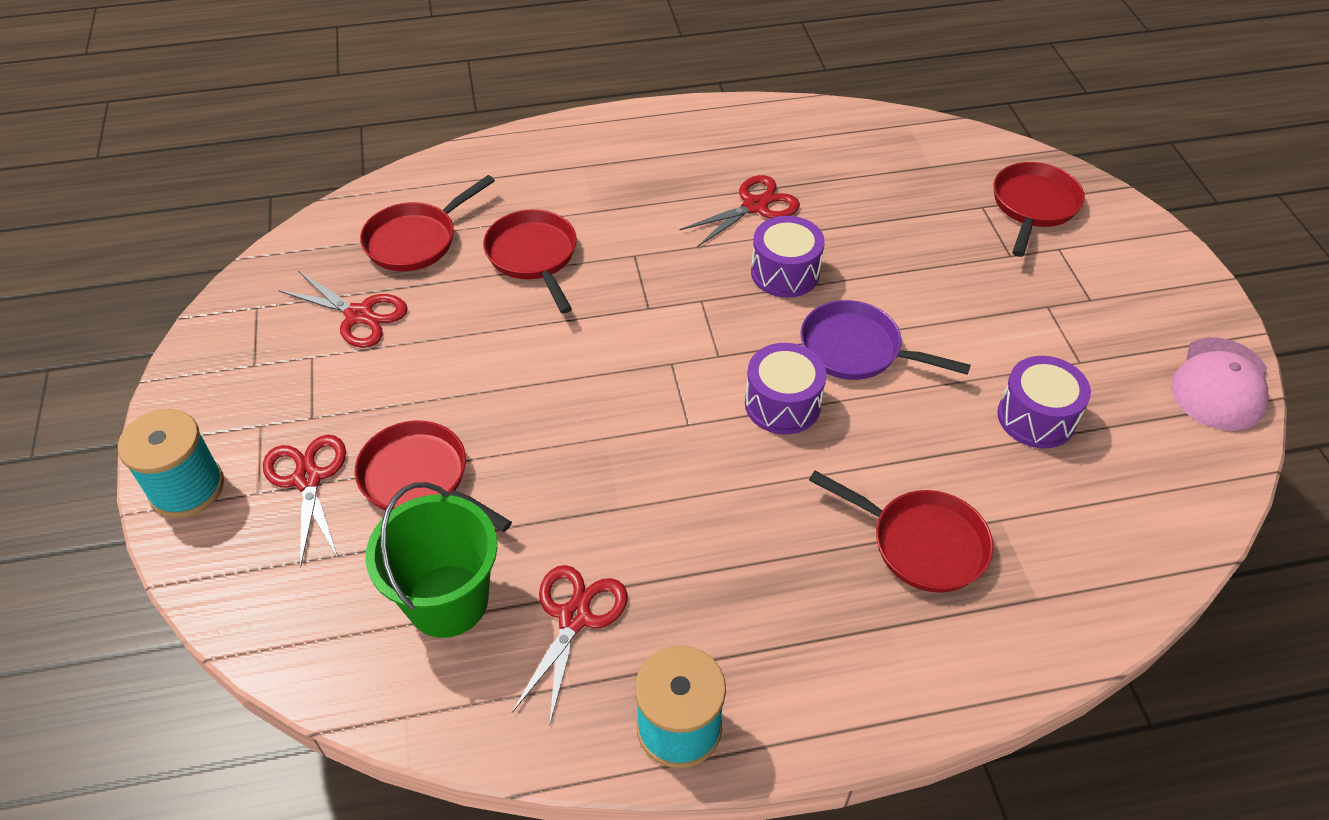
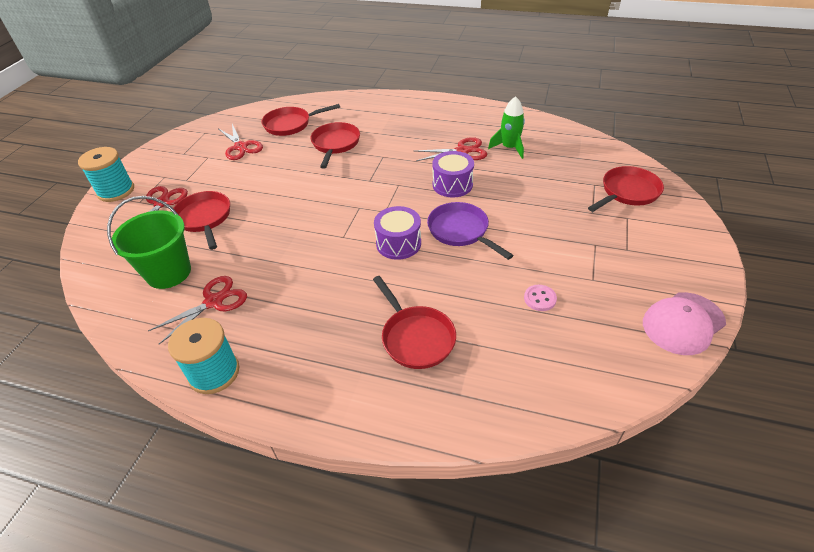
camera: 30 degrees right, 5 degrees down
purple drum [997,356,1091,448] -> pink button [524,285,557,311]
none -> green rocket [488,96,525,159]

